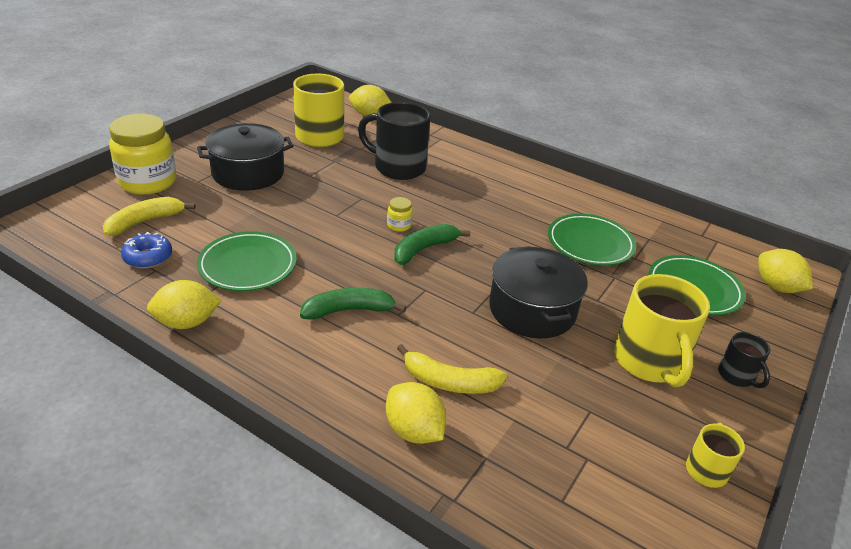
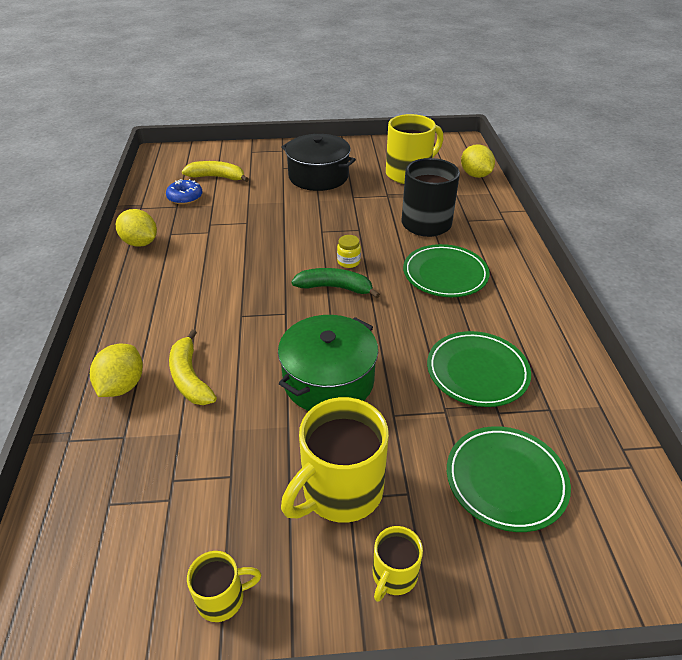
camera: 55 degrees right, 5 degrees up
yellow jar [109,114,177,195] -> none
green plate [197,231,297,291] -> green plate moved to [403,244,490,297]
green banana [300,288,406,320] -> none
black pot [489,246,588,338] -> green pot [278,315,378,411]
black mug [718,332,770,388] -> yellow mug [373,526,423,602]
yellow lemon [758,249,813,293] -> none

